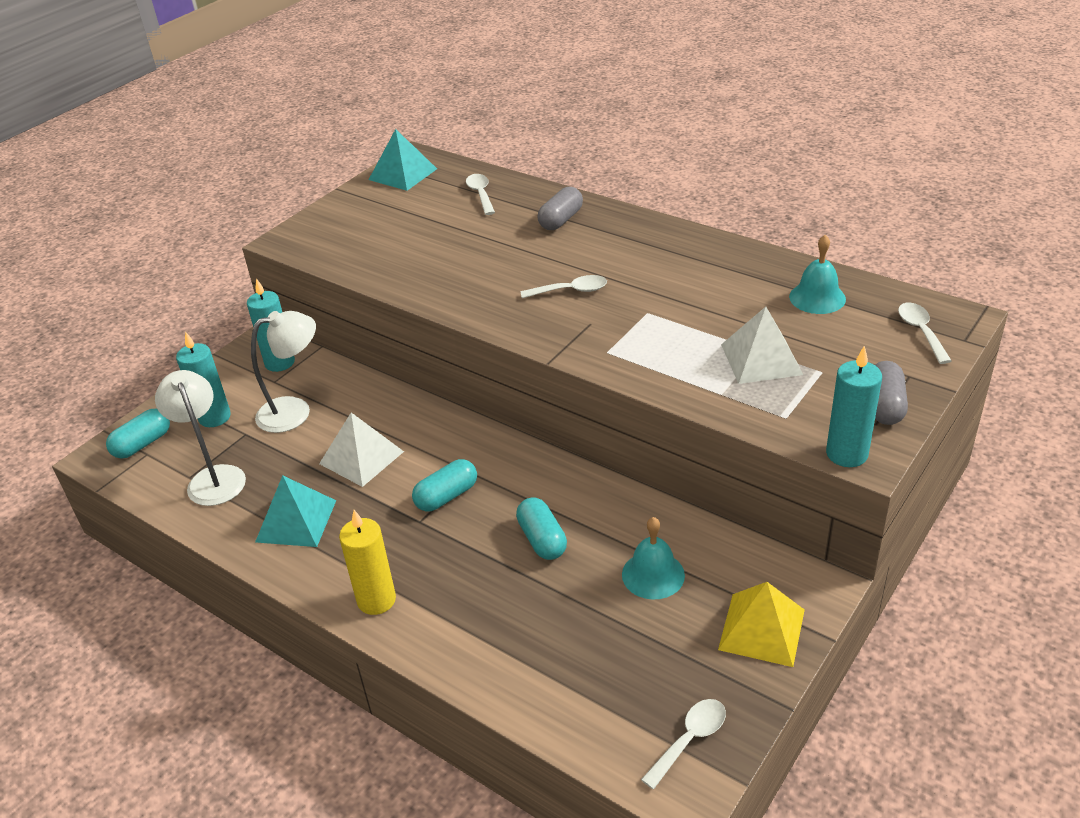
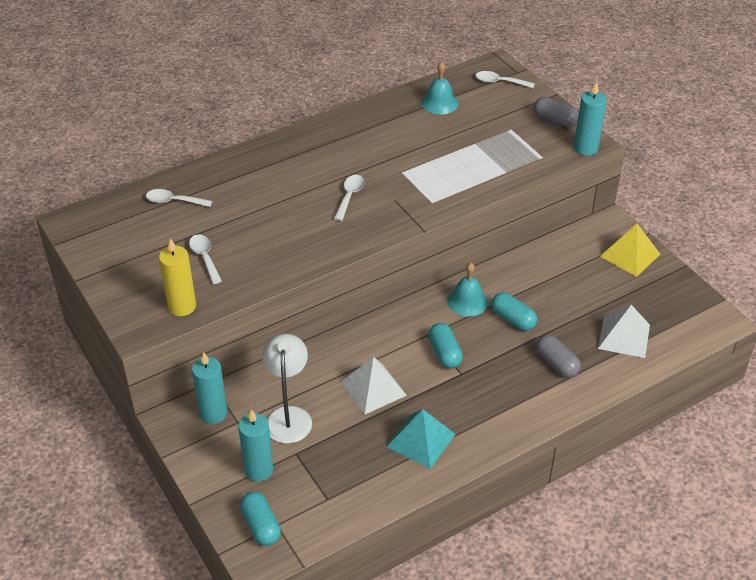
camera: 70 degrees left, 5 degrees up
white lamp [155,370,246,506] -> none
yellow candle [339,510,396,615] -> yellow candle moved to [159,238,196,316]
turquoise pyramid [369,129,437,191] -> none
turquoise capsule [516,497,567,560] -> turquoise capsule turned 45 degrees clockwise [491,292,537,331]
grey capsule [537,187,583,230] -> grey capsule moved to [536,335,581,378]
turquoise bell [622,517,685,600] -> turquoise bell moved to [447,263,488,316]
white spoon [641,699,726,789] -> white spoon moved to [189,234,222,284]
white pyramid [721,307,803,384] -> white pyramid moved to [598,305,650,358]

